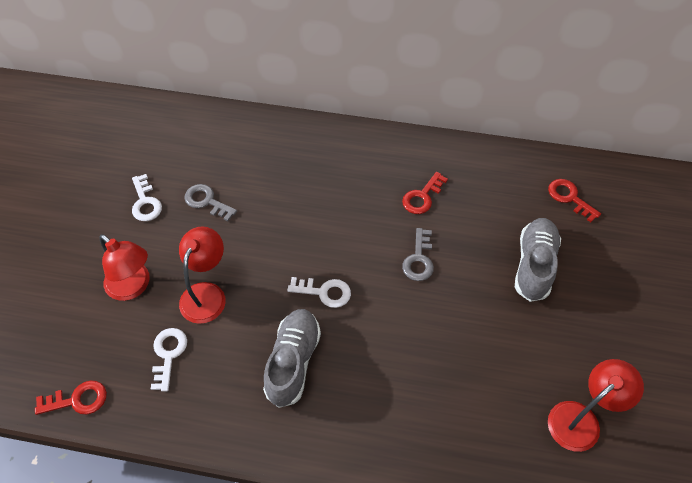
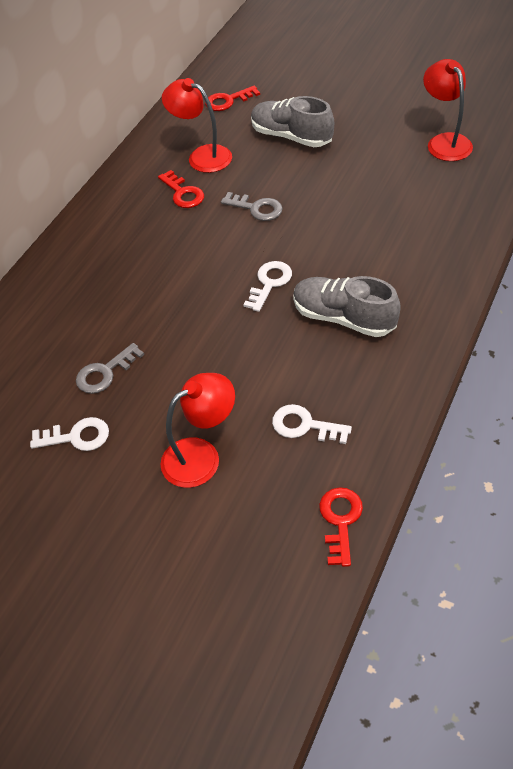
camera: 70 degrees left, 5 degrees down
red lamp [179,226,226,324] -> red lamp moved to [162,78,232,173]

